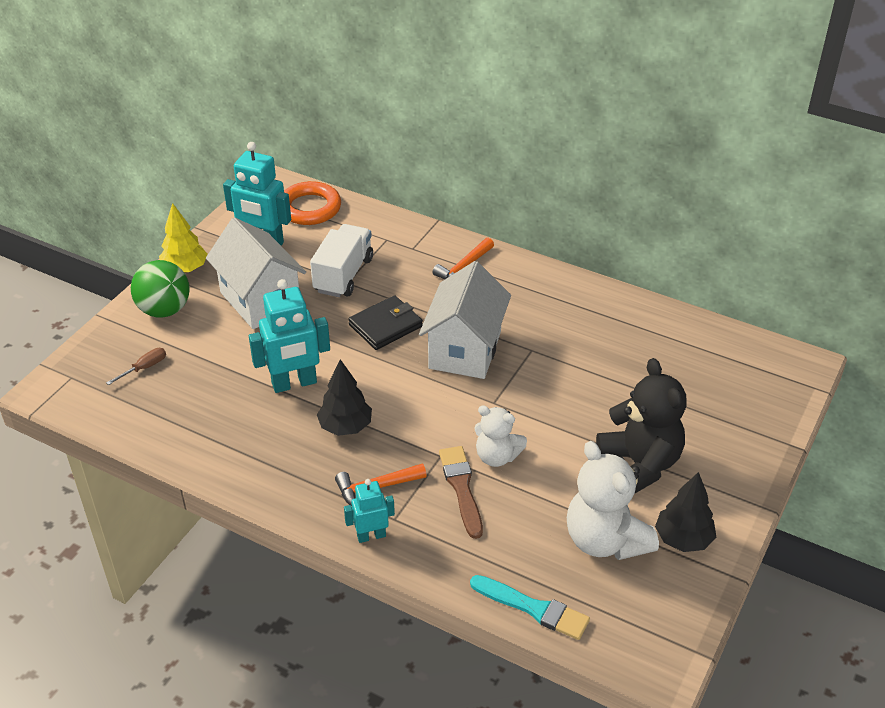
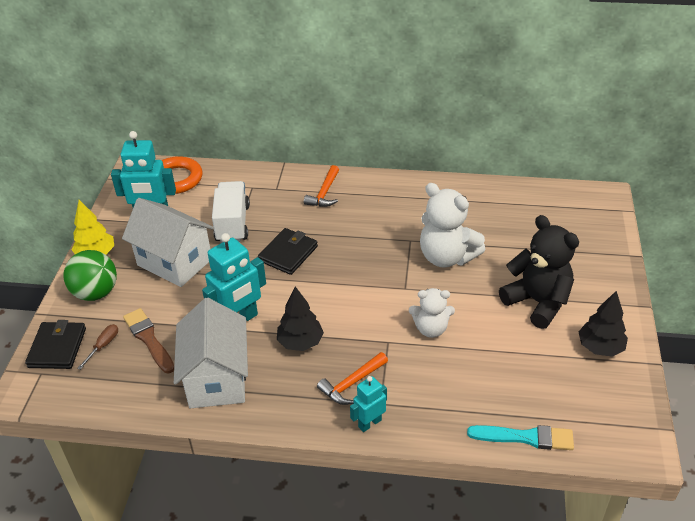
camera: 20 degrees left, 0 degrees up
white house [419,261,511,379] -> white house moved to [174,298,248,408]
brown brush [439,446,483,539] -> brown brush moved to [123,308,174,374]
white teddy bear [567,441,659,560] -> white teddy bear moved to [420,183,485,268]
none -> black wallet [25,320,86,369]

